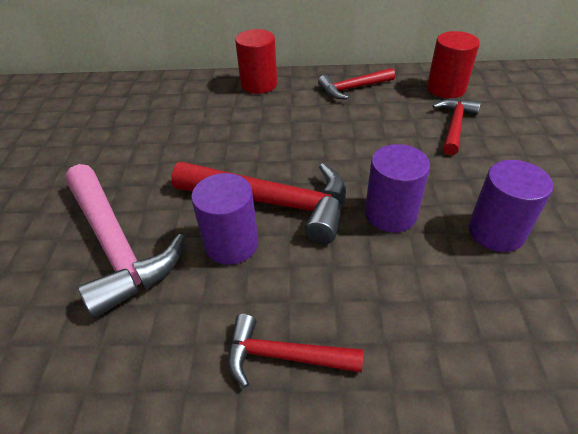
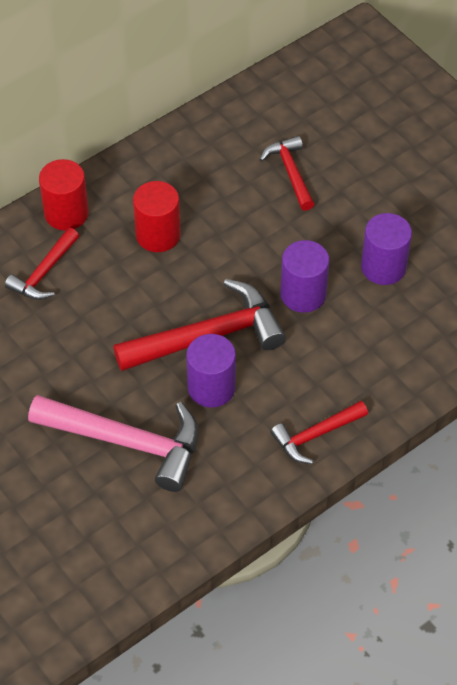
camera: 40 degrees left, 10 degrees up
red hammer [318,68,395,100] -> red hammer moved to [5,228,79,300]
red cylinder [427,31,480,98] -> red cylinder moved to [133,181,181,252]

